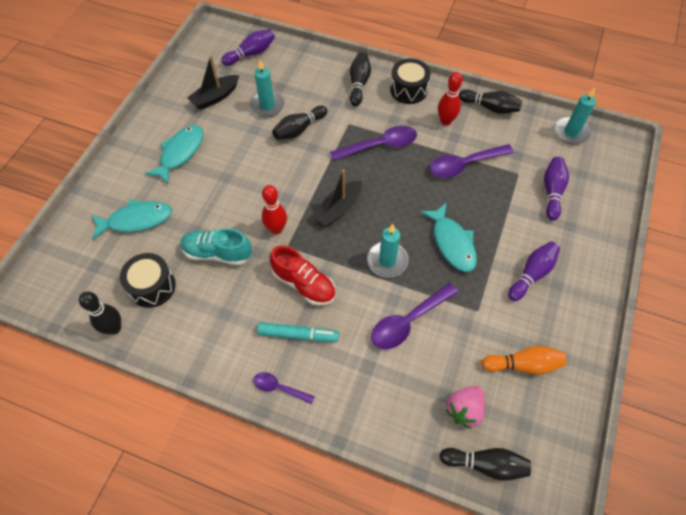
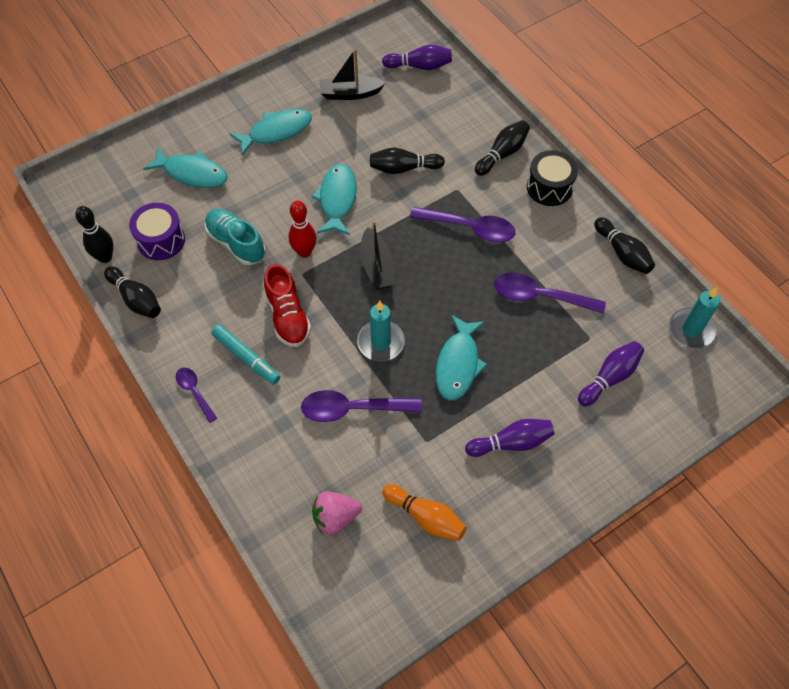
camera: 35 degrees right, 0 degrees up
black drum [120,253,176,308] -> purple drum [129,203,185,260]
turquoise candle [249,60,285,117] -> none
black boat [313,169,362,226] -> black boat turned 90 degrees counterclockwise [360,221,395,289]
red bowling pin [438,72,463,126] -> none
black bowling pin [439,448,531,481] -> black bowling pin moved to [104,266,161,318]
none -> turquoise fish [311,164,356,235]

